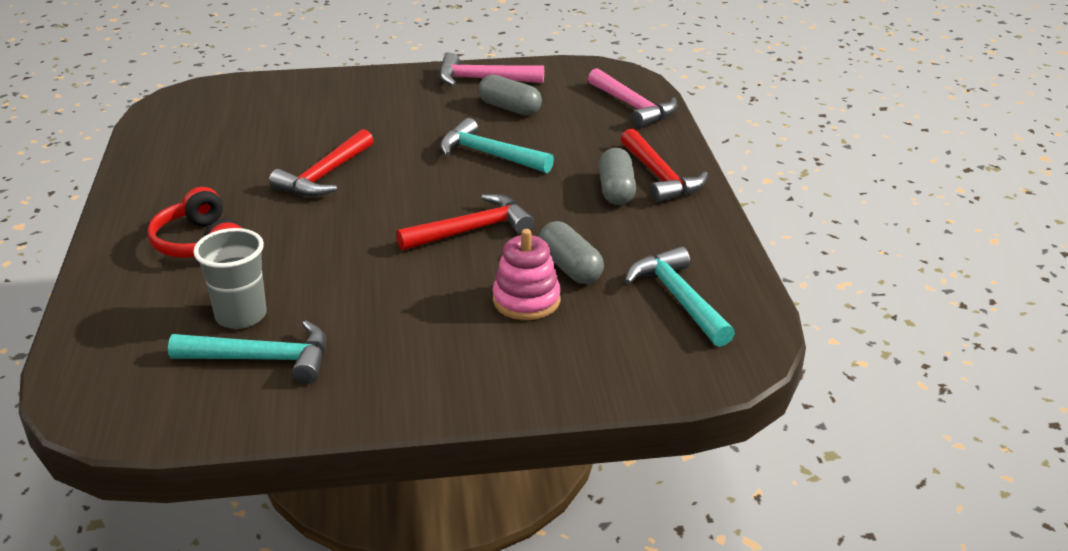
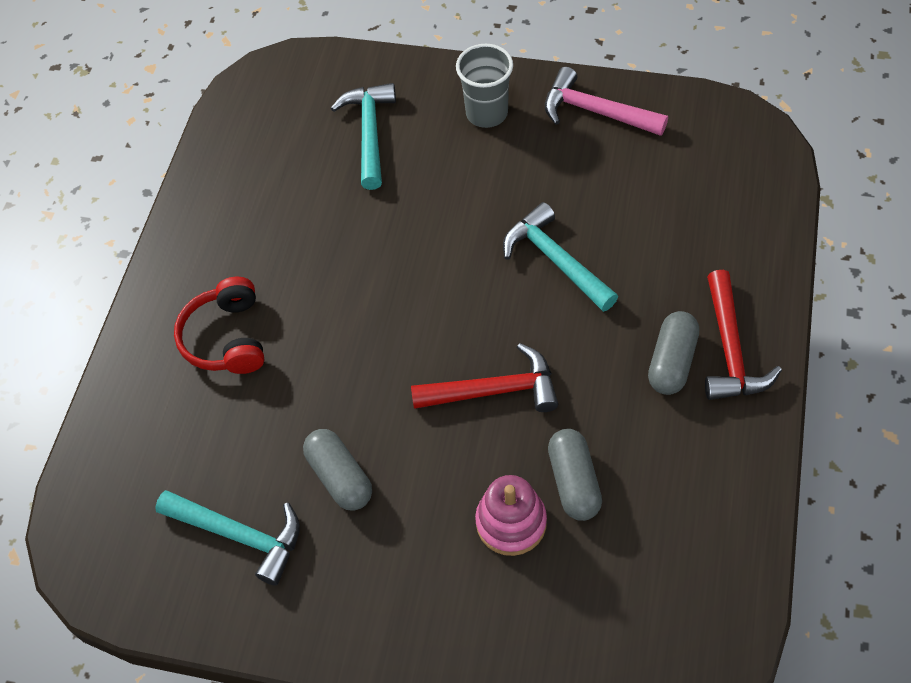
camera: 25 degrees right, 25 degrees up
grey cup [193,228,267,329] -> grey cup moved to [456,44,513,128]
red hammer [269,129,374,197] -> none
grey capsule [478,75,542,116] -> grey capsule moved to [303,429,372,511]
pink hammer [588,68,677,128] -> none
turquoise hammer [625,246,735,347] -> turquoise hammer moved to [331,83,396,190]

